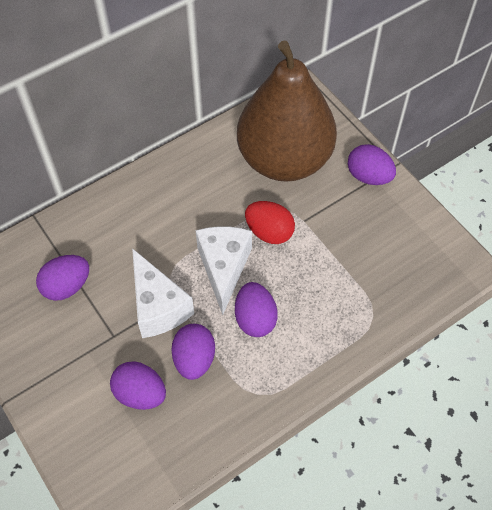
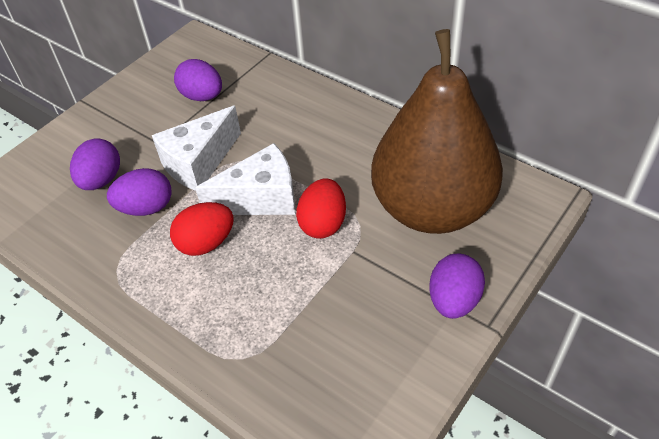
camera: 75 degrees right, 10 degrees down
purple egg [235,282,278,337] -> red egg [170,202,234,256]

